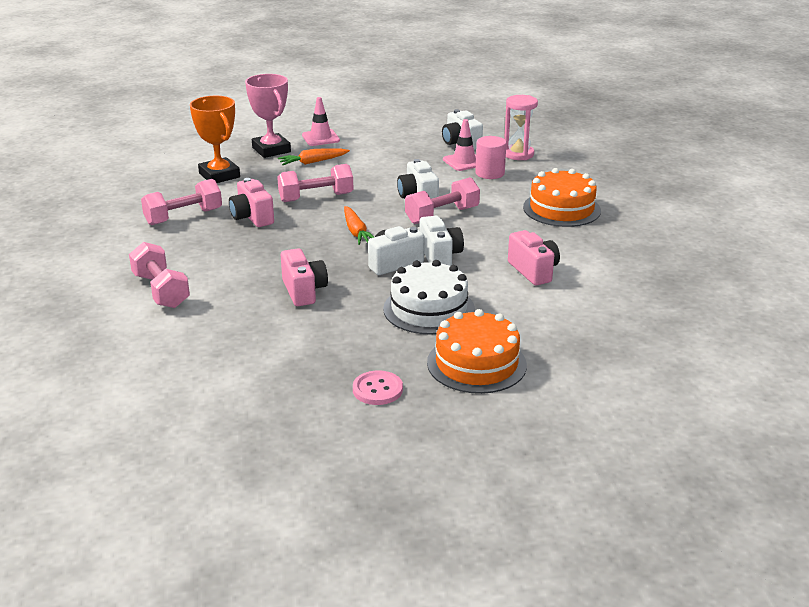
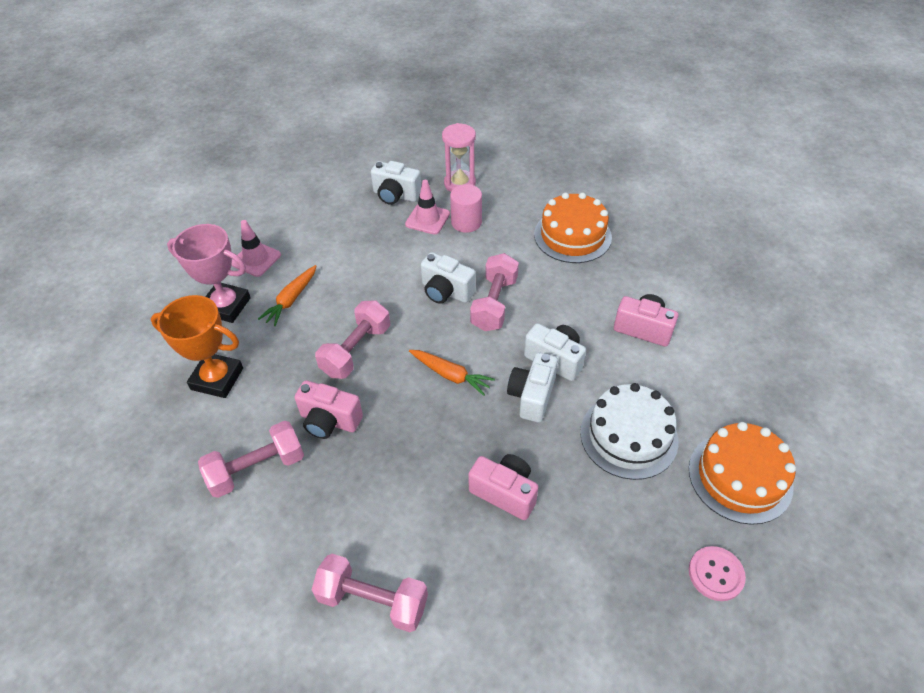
camera: 40 degrees left, 20 degrees up
pink dumbbell [141,179,222,225] -> pink dumbbell turned 45 degrees clockwise [198,421,304,498]

